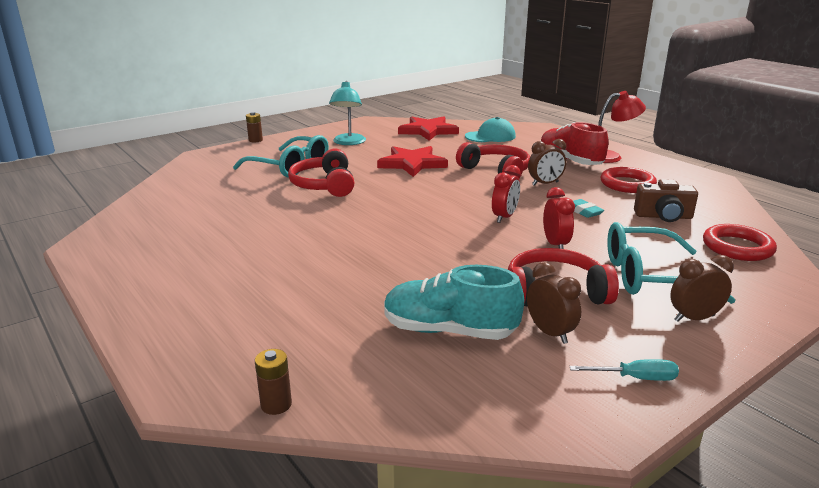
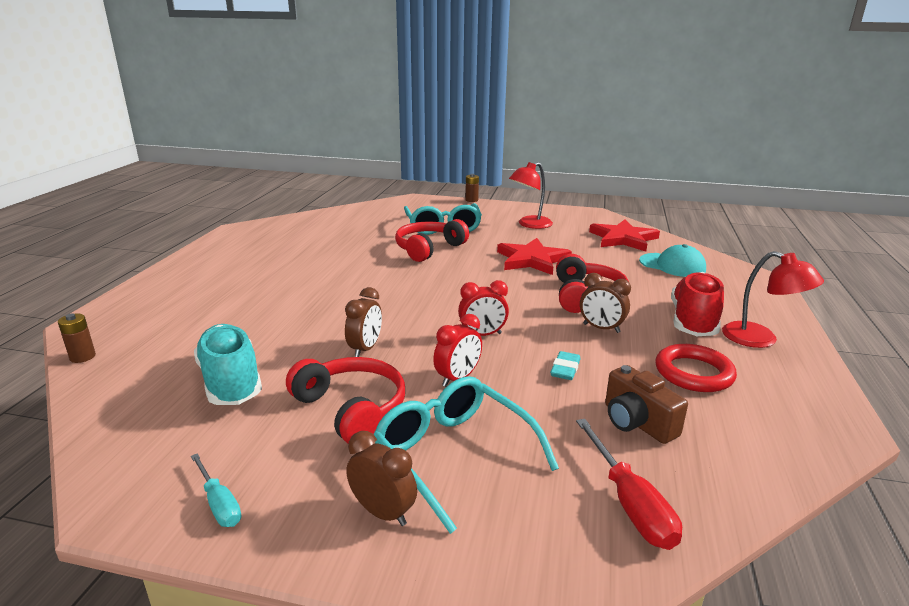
camera: 50 degrees right, 0 degrees up
turquoise lamp [329,81,366,145] -> red lamp [509,162,553,229]
brown clock [527,262,581,344] -> brown clock moved to [345,287,382,357]
red ring [703,224,777,261] -> red screwdriver [576,419,682,550]

